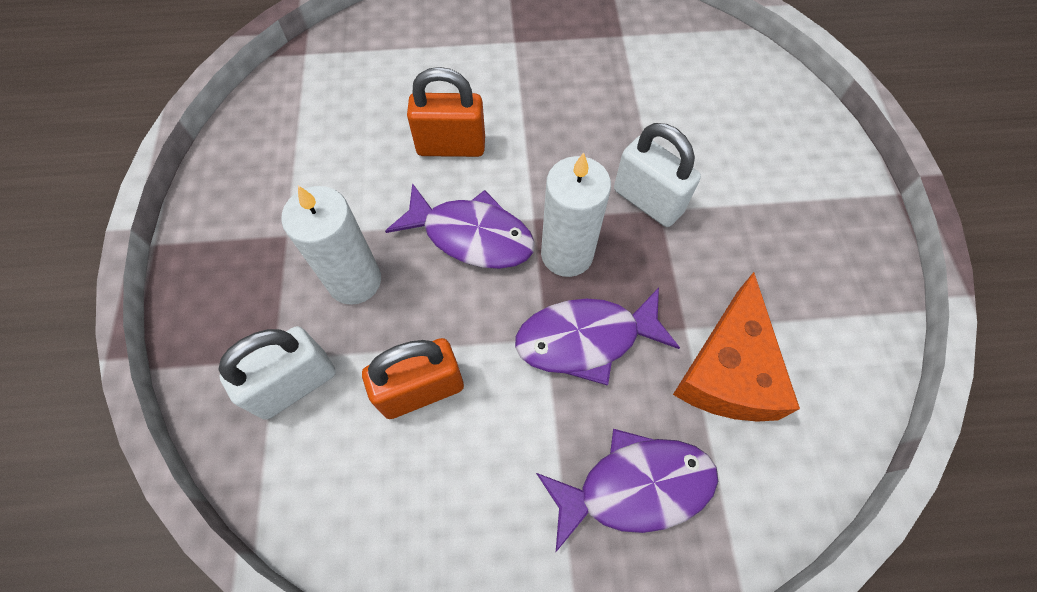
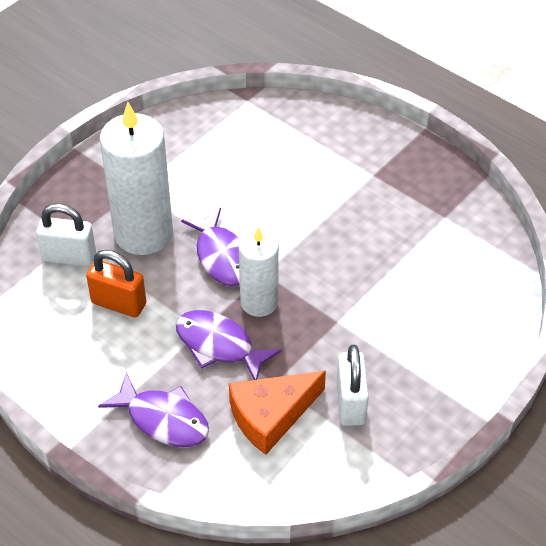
camera: 45 degrees right, 15 degrees down
white candle [281,186,381,305] -> white candle [100,102,173,255], size x1.63
orange padlock [407,67,485,157] -> none
white padlock [614,123,701,227] -> white padlock moved to [336,345,369,426]

